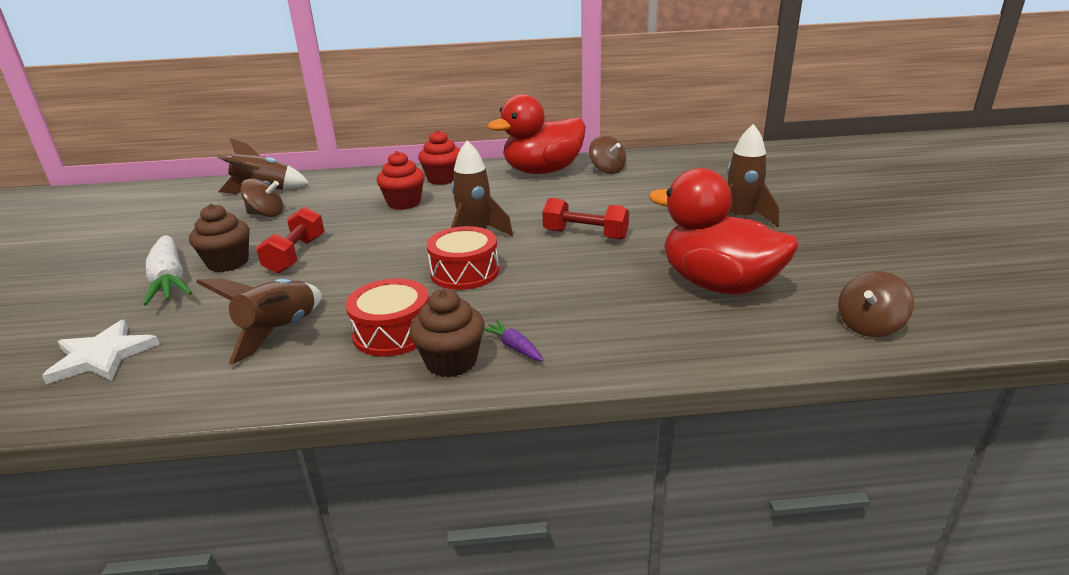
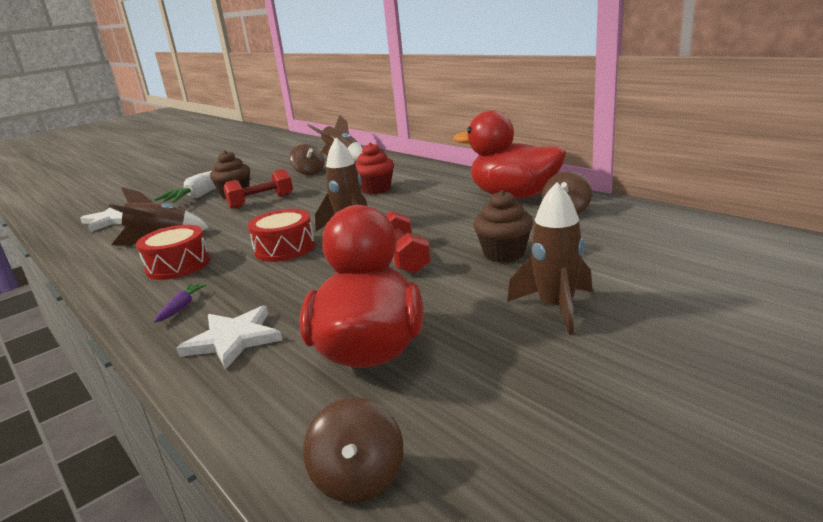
camera: 55 degrees right, 5 degrees down
brown cupcake [409,289,485,377] -> brown cupcake moved to [474,190,533,262]
red cupcake [418,130,460,185] -> none
brown spinning top [838,271,914,337] -> brown spinning top turned 105 degrees counterclockwise [303,397,403,503]
none -> white star [176,306,282,370]

